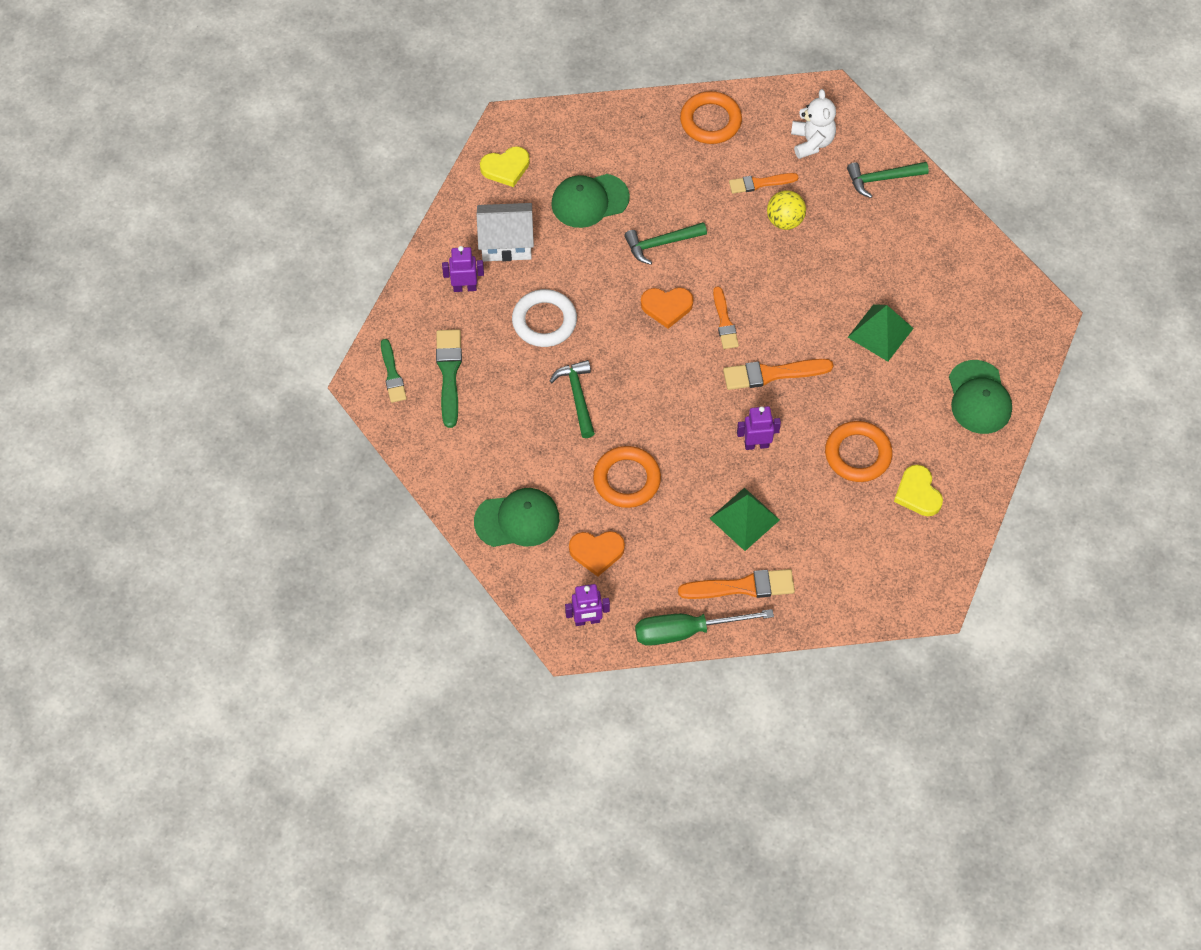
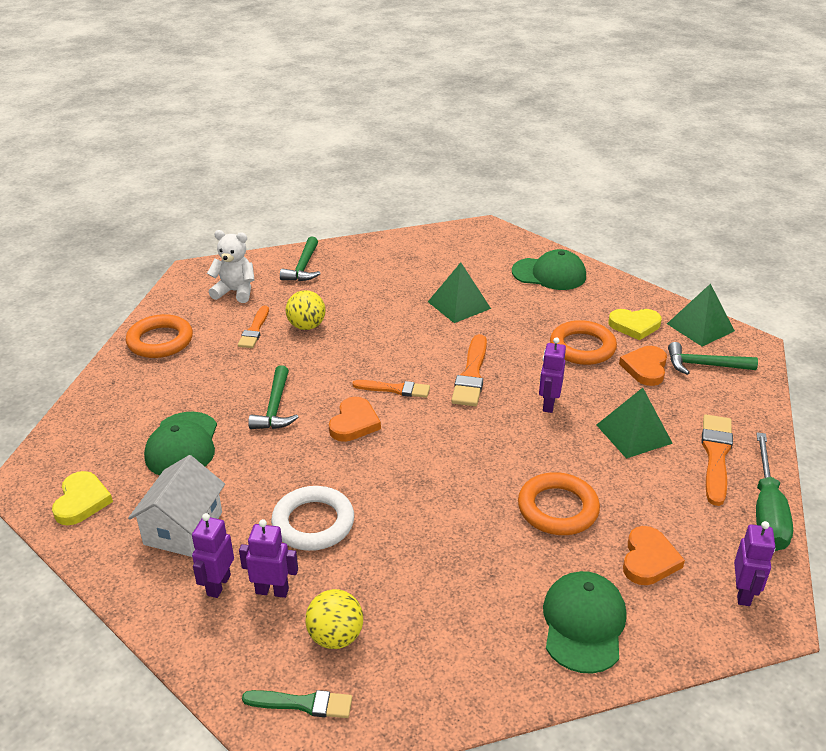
camera: 70 degrees left, 25 degrees down
green brush [436,329,462,428] -> yellow ball [306,589,363,649]
green hammer [549,360,595,438] -> green hammer moved to [668,342,758,375]
none -> purple robot [239,519,298,598]
none -> orange heart [619,346,667,386]
none -> green pyramid [667,284,735,347]

